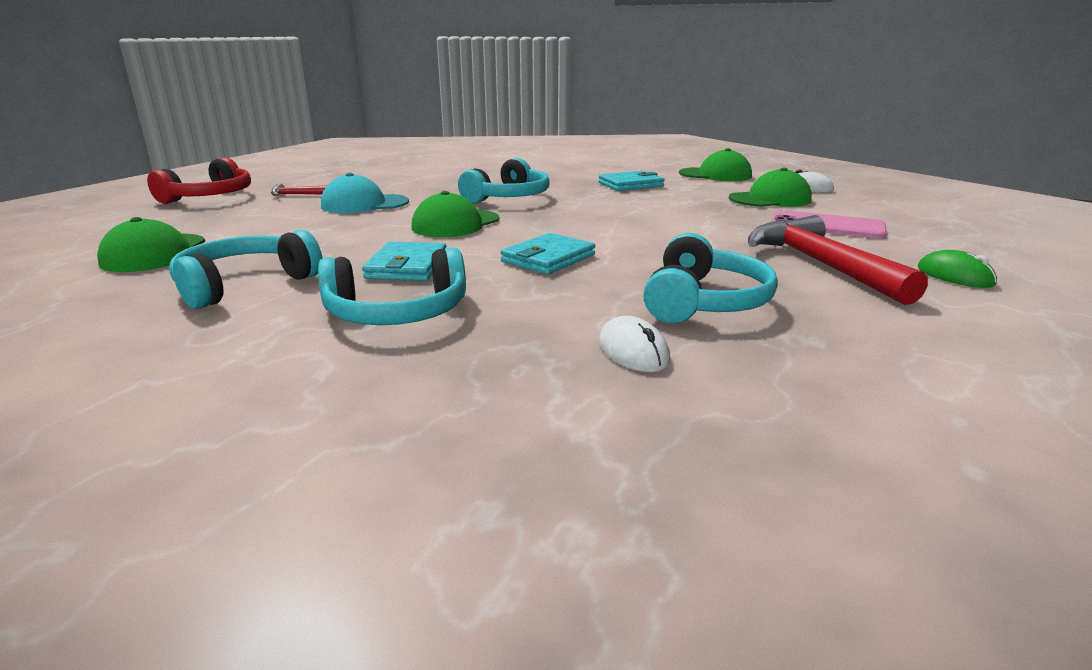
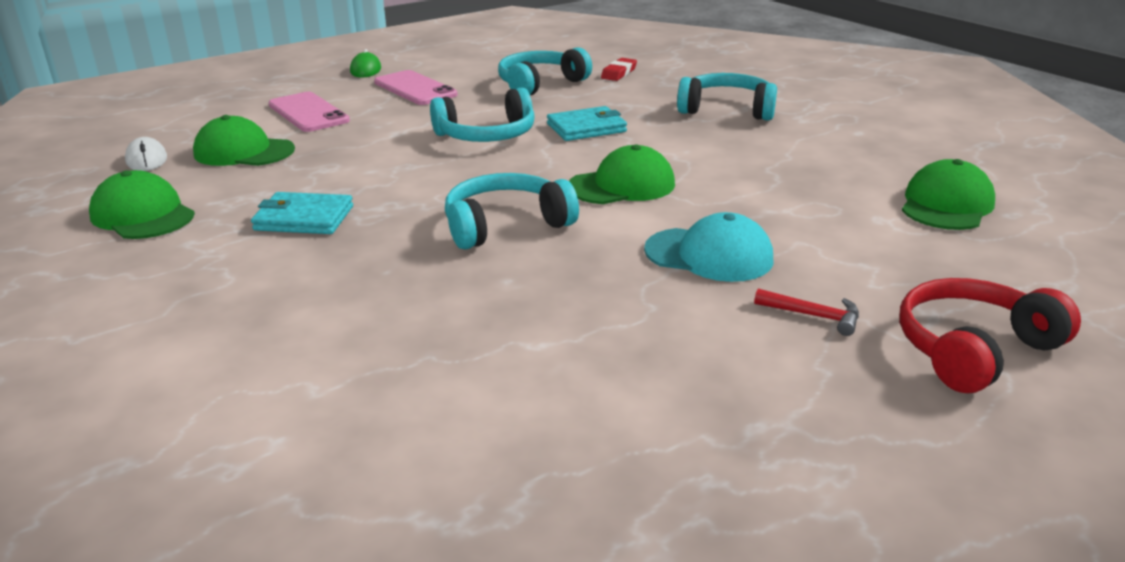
camera: 150 degrees left, 5 degrees up
turquoise headphones [169,230,322,309] -> turquoise headphones moved to [430,87,535,142]
turquoise wallet [362,242,446,281] -> none
white mouse [599,316,670,372] -> red eraser [601,58,637,81]
red hammer [748,215,928,305] -> pink phone [374,70,458,105]

